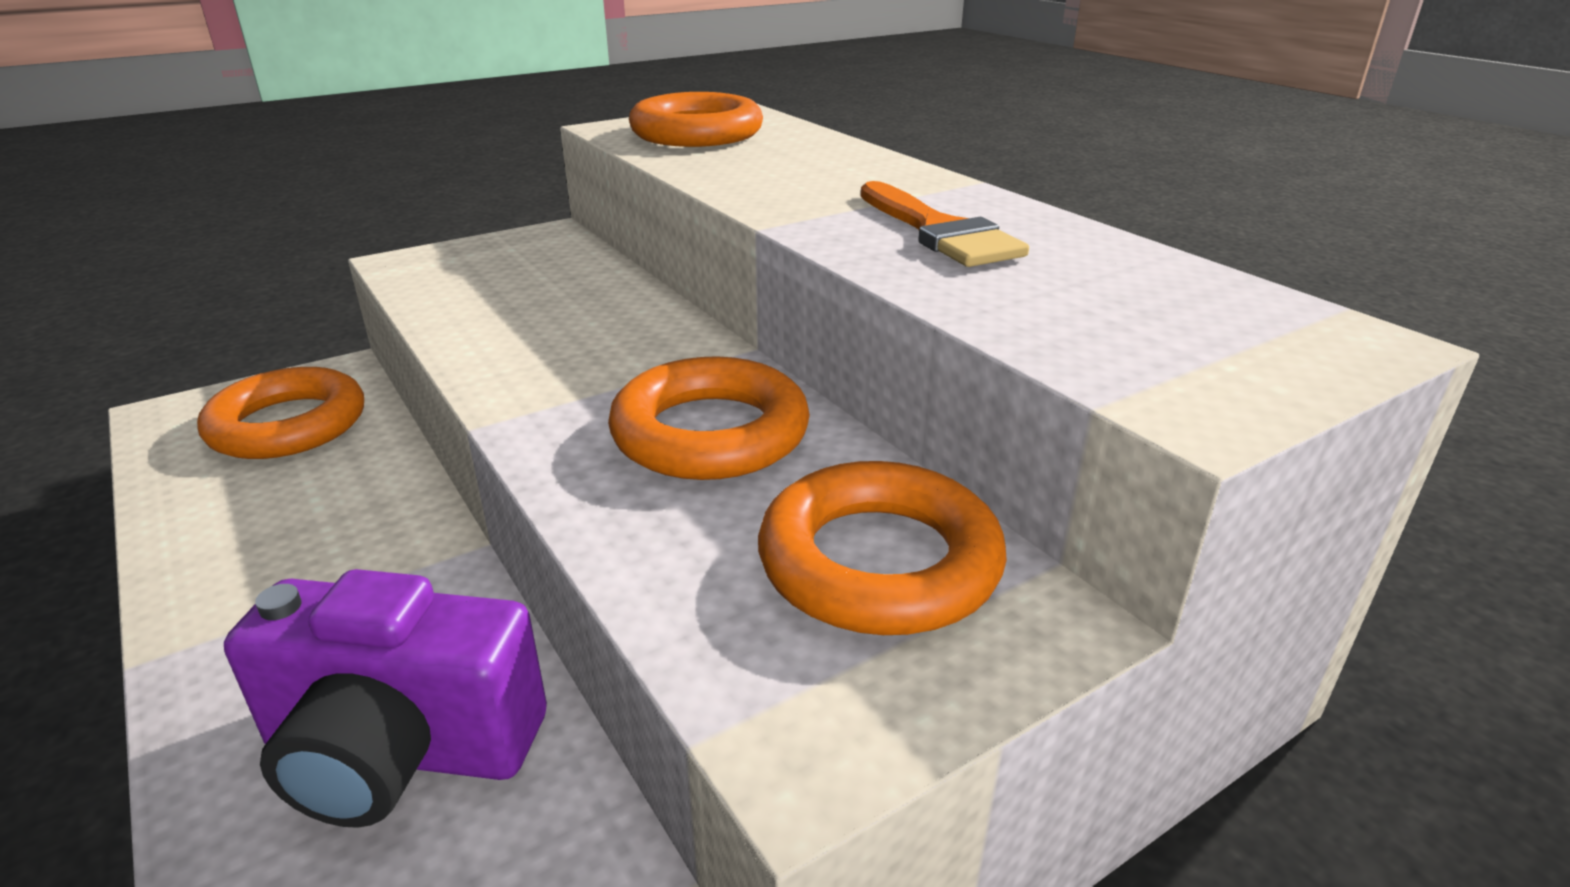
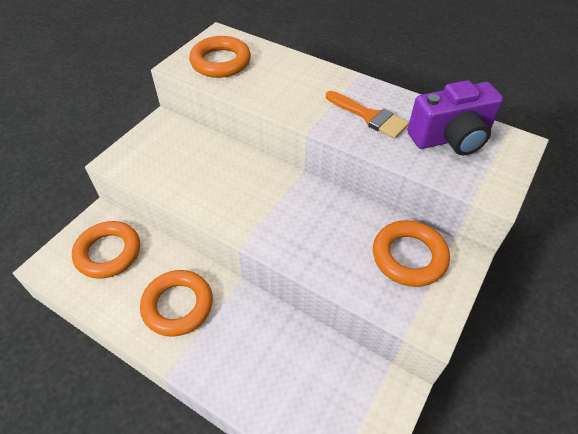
camera: 25 degrees left, 20 degrees up
purple camera [224,569,547,828] -> purple camera moved to [407,80,503,155]
orange ring [608,356,810,480] -> orange ring moved to [140,270,213,337]

